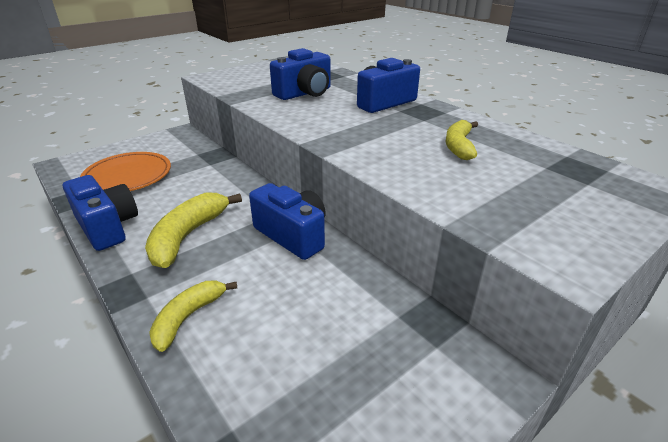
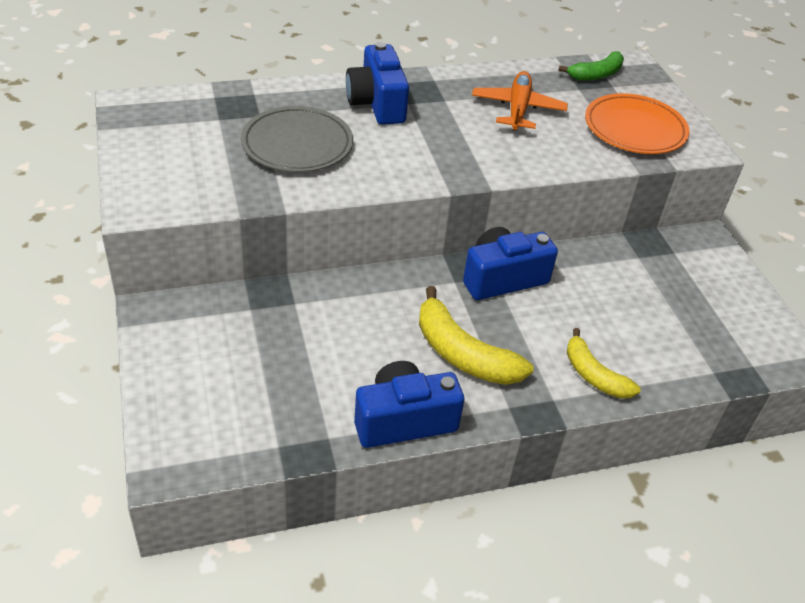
camera: 70 degrees left, 10 degrees up
orange plate [80,152,171,191] -> orange plate moved to [585,93,690,154]
blue camera [270,48,331,100] -> grey plate [241,106,353,172]
yellow banana [446,120,478,160] -> orange plane [472,71,568,131]
none -> green banana [558,52,624,81]

